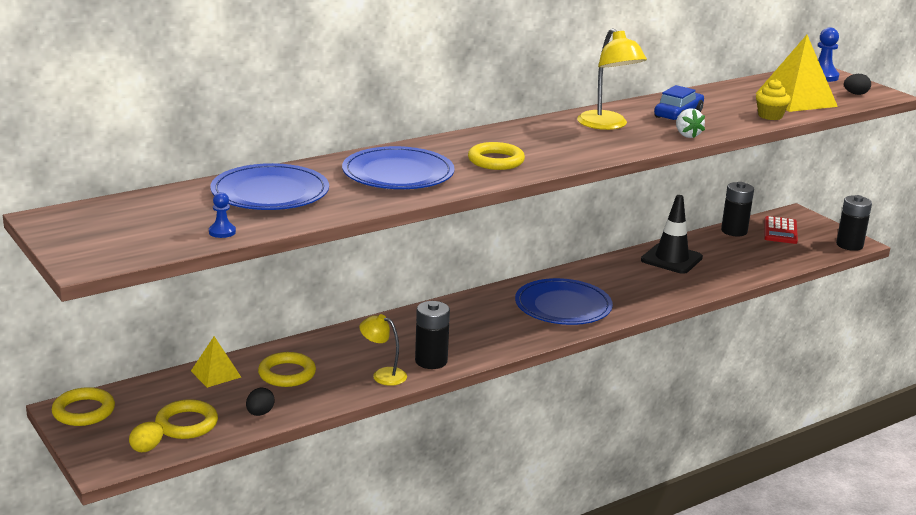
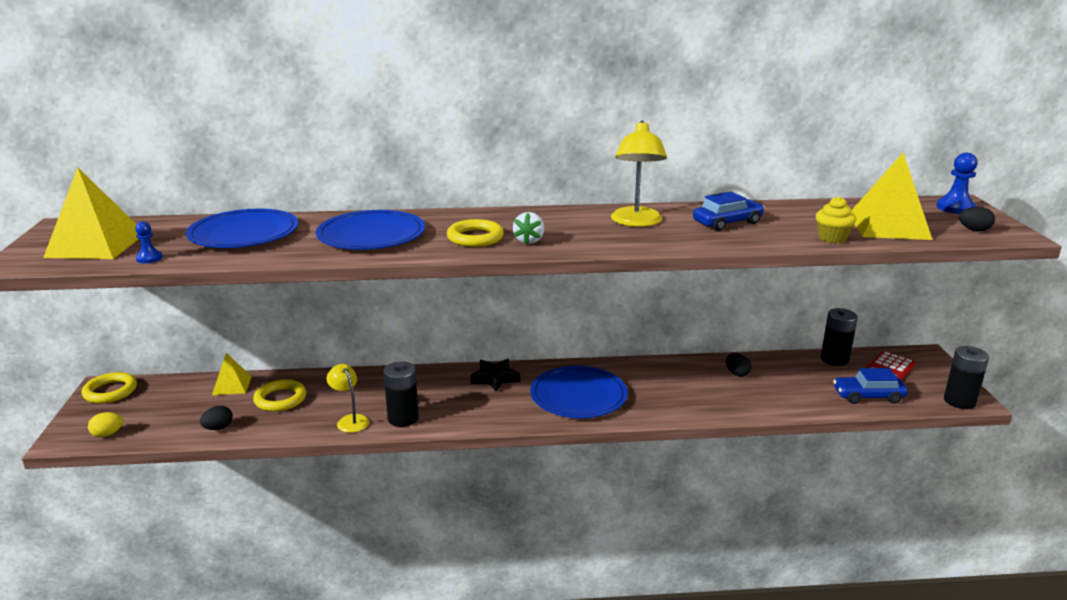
camera: 30 degrees right, 0 degrees up
yellow ring [155,399,218,439] -> none
black traffic cone [641,195,703,274] -> black egg [726,353,751,377]
white strawberry [676,108,705,138] -> white strawberry moved to [513,212,544,244]
none -> yellow pyramid [43,167,138,259]
none -> black star [471,359,520,392]
none -> blue car [833,368,908,404]

